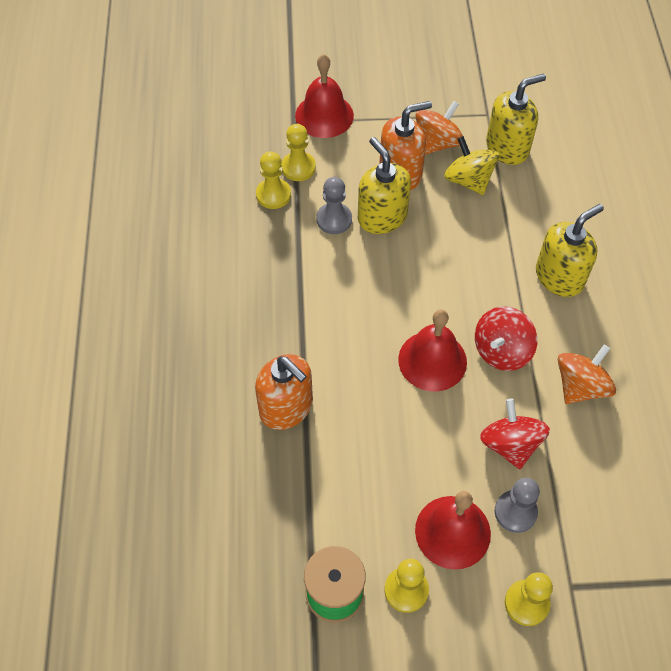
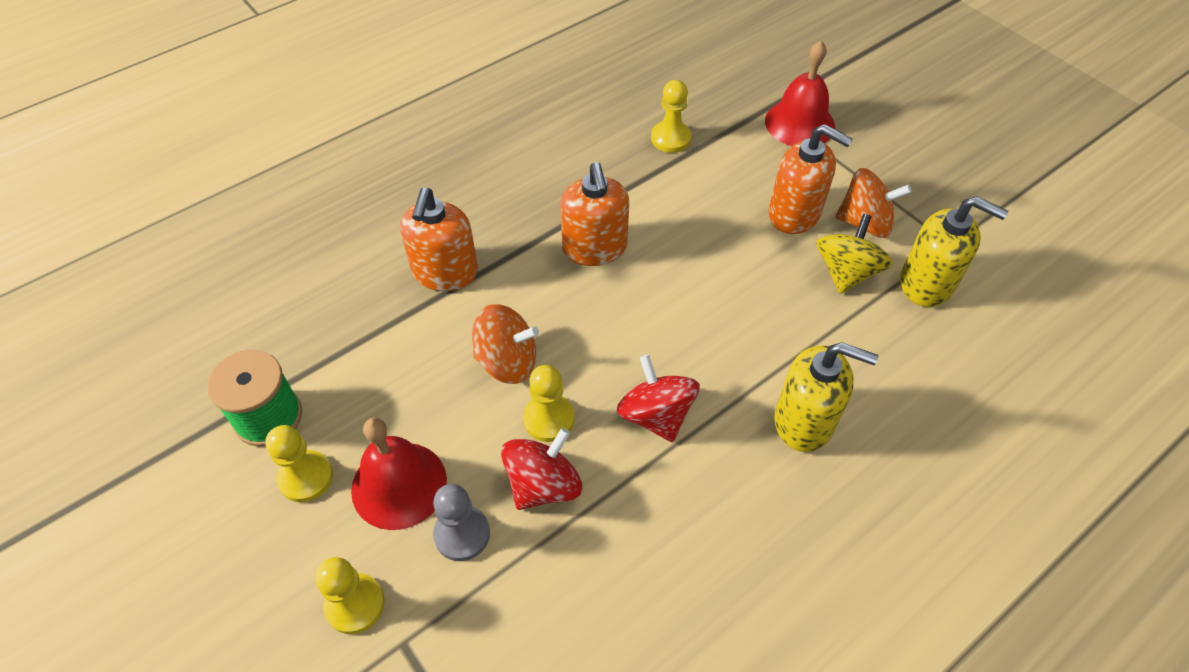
camera: 55 degrees right, 5 degrees down
yellow pawn [281,124,316,181] -> yellow pawn moved to [523,365,574,442]
grey pawn [316,177,352,234] -> none
yellow soap dispenser [358,137,411,234] -> none
red bell [398,310,467,391] -> none
red spinning top [475,306,537,371] -> red spinning top turned 60 degrees clockwise [617,355,700,442]
orange spinning top [558,345,616,404] -> orange spinning top moved to [472,304,539,384]
none -> orange soap dispenser [560,162,629,266]

